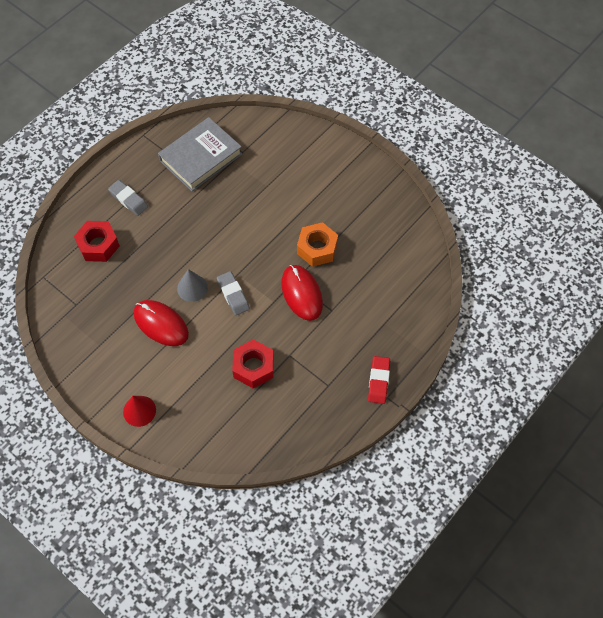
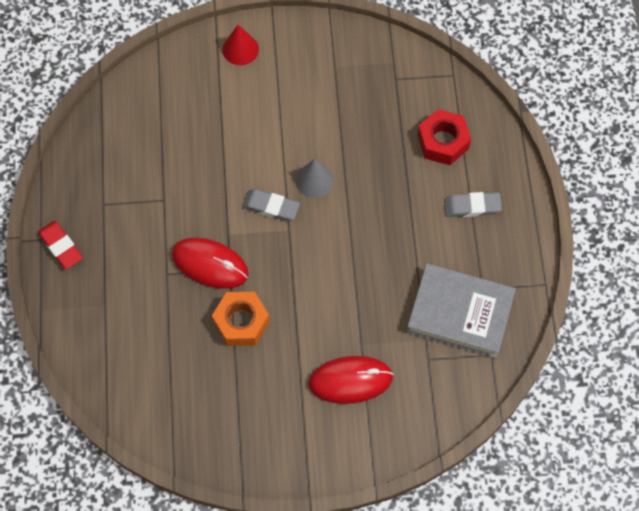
camera: 135 degrees right, 5 degrees up
red mouse [134,300,189,346] -> red mouse moved to [308,356,393,404]
grey book [158,117,242,191] -> grey book turned 75 degrees counterclockwise [407,263,516,358]
red nut [232,339,274,388] -> none

